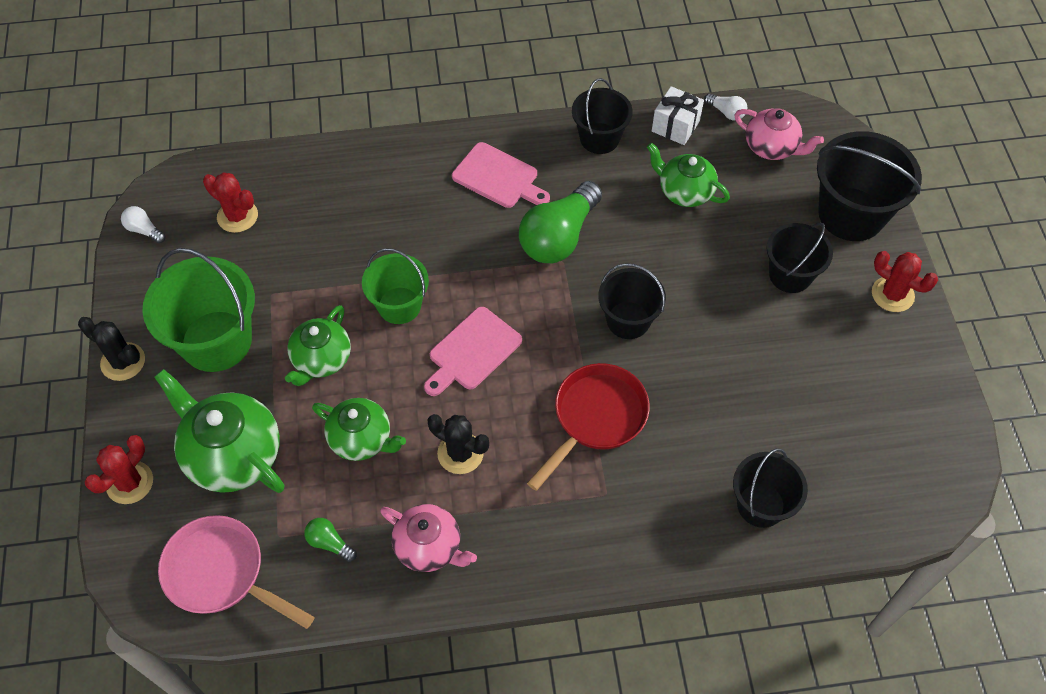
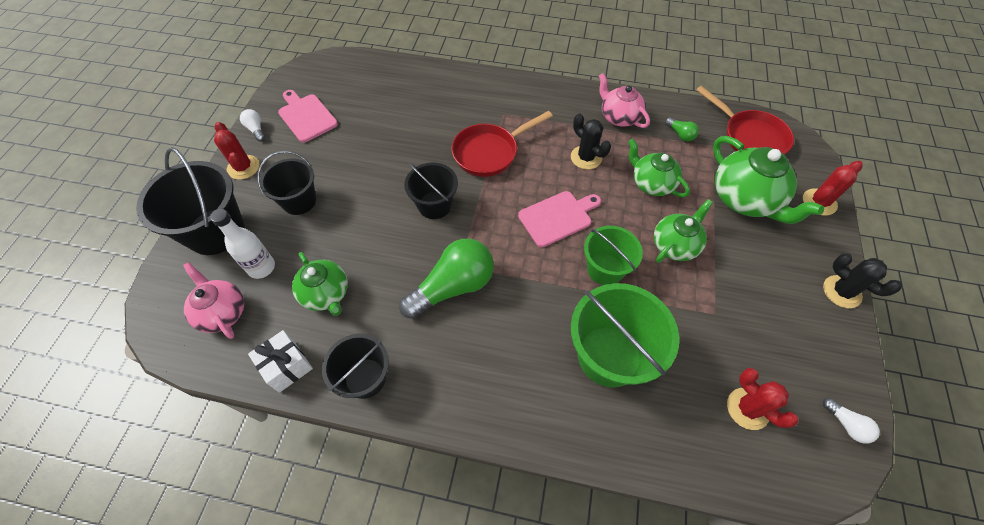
camera: 160 degrees left, 0 degrees up
green bucket [142,248,255,372] -> green bucket moved to [571,283,679,387]
pink pan [158,515,314,629] -> red pan [696,86,794,154]
pink cutting board [452,142,550,208] -> pink cutting board moved to [278,90,338,142]
white light bulb [704,93,747,121] -> white light bulb moved to [240,109,265,141]
black bucket [733,448,808,528] -> none
none -> white bottle [210,209,275,279]

